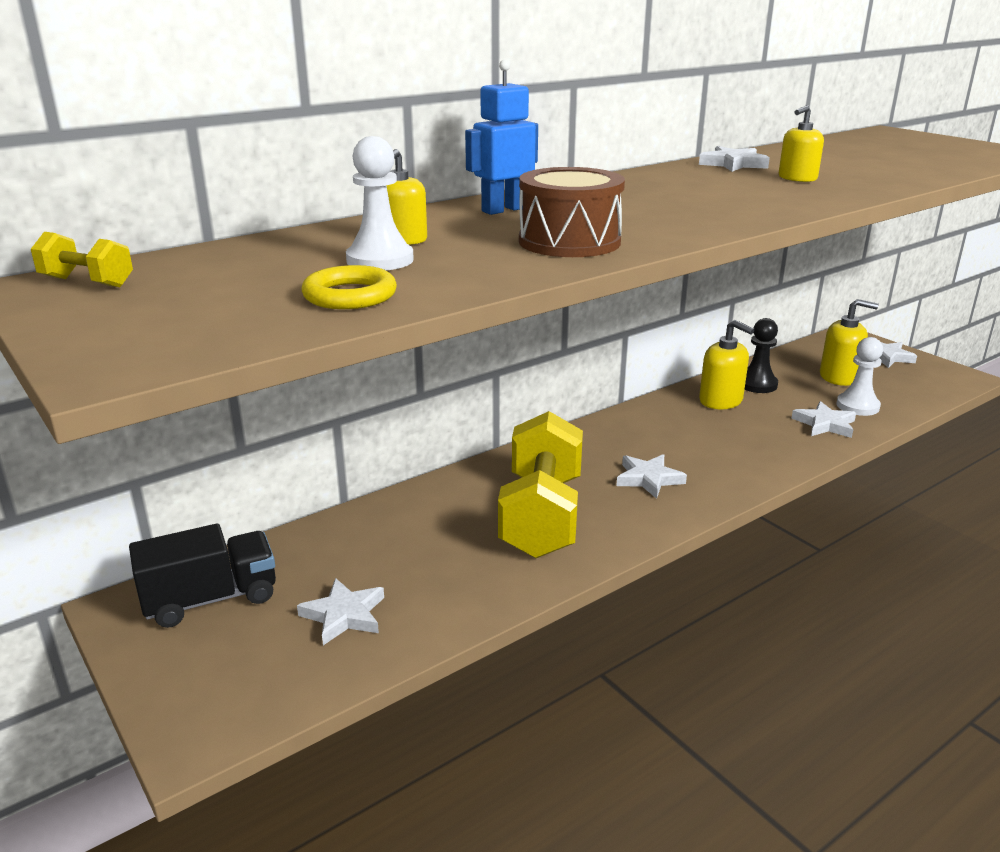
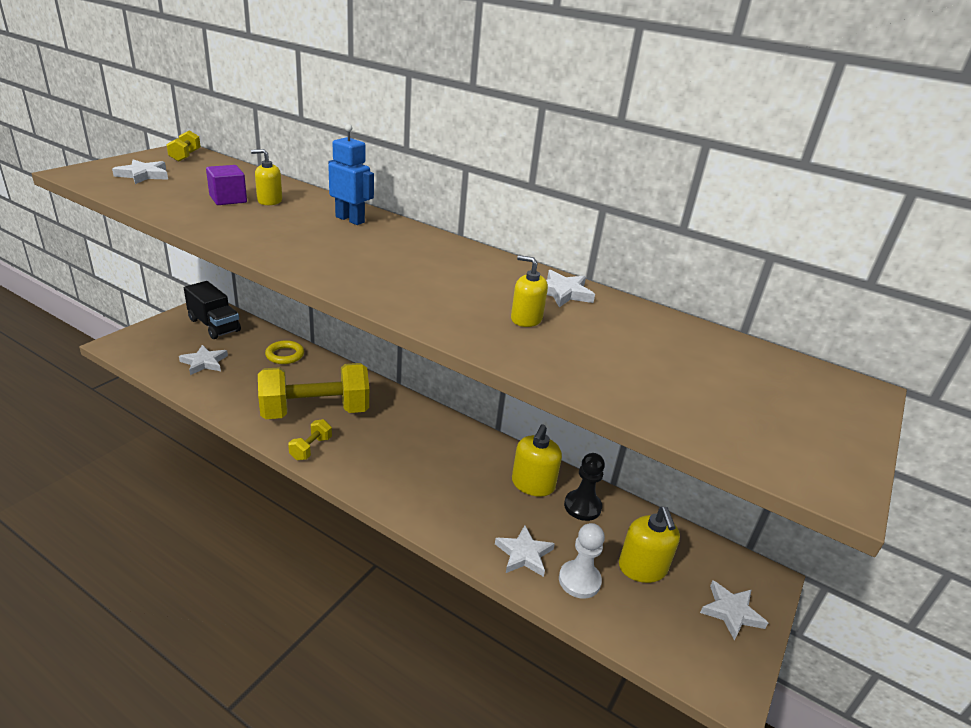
camera: 65 degrees right, 5 degrees up
yellow ring [302,265,397,309] -> yellow ring moved to [265,340,304,364]
white pawn [346,136,414,270] -> purple cube [206,165,247,205]
brown drum [519,167,625,257] -> none
white star [616,454,687,499] -> white star moved to [112,159,168,184]
none -> yellow dumbbell [288,419,332,460]

